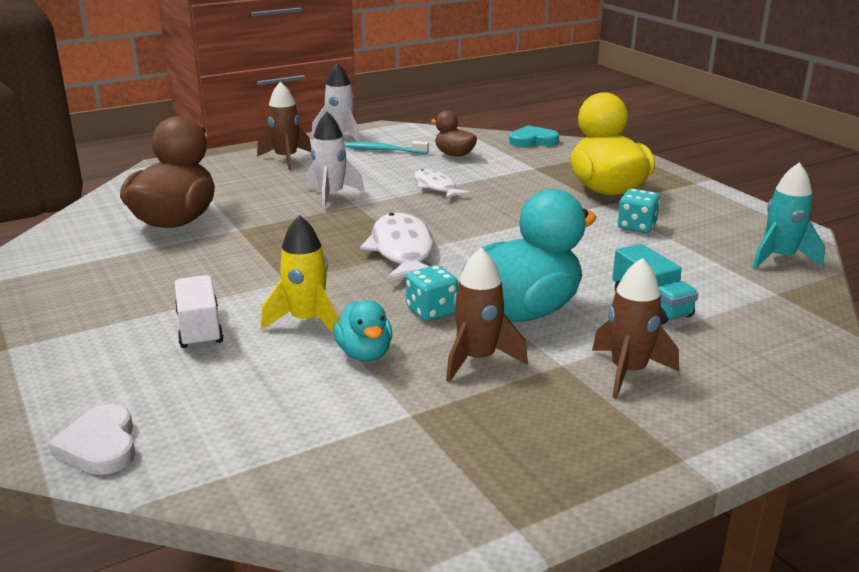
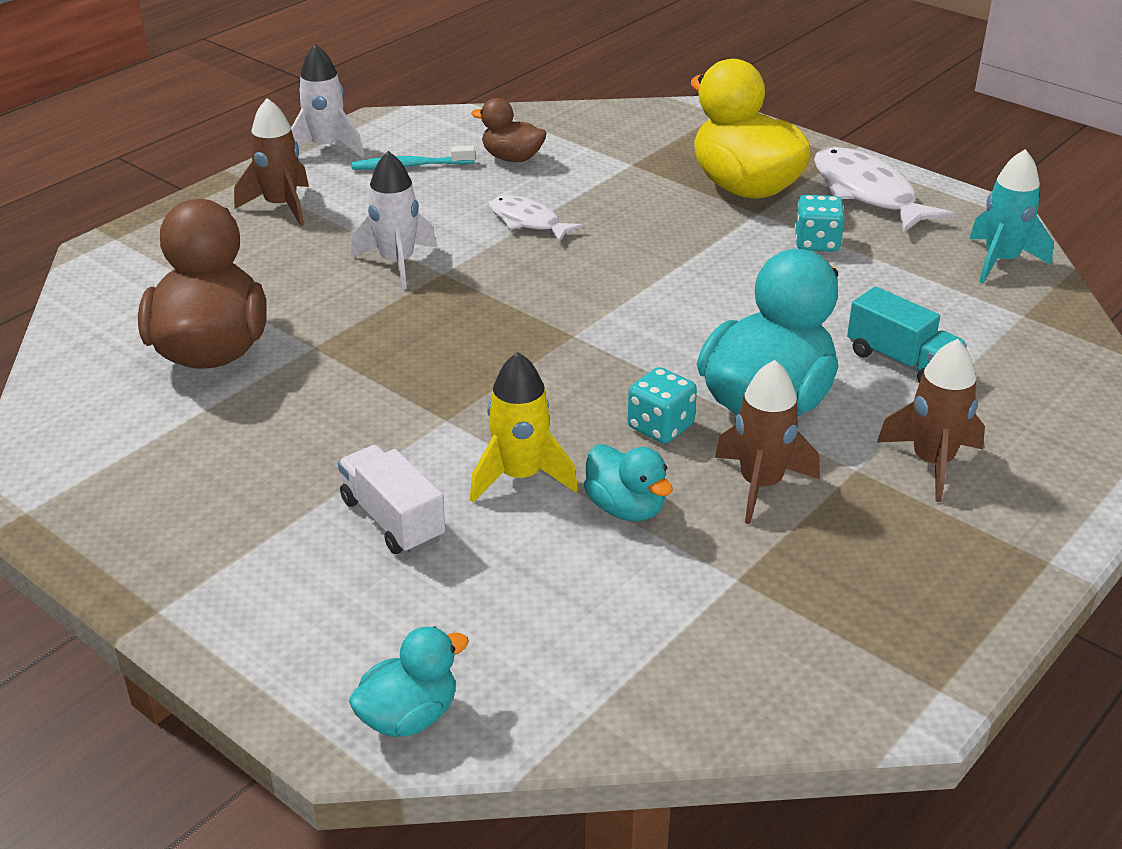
camera: 20 degrees left, 10 degrees up
white heart [48,404,136,475] -> turquoise duck [349,627,469,737]
white fish [360,212,434,282] -> white fish moved to [814,147,955,232]
turquoise heart [509,125,559,147] -> none

